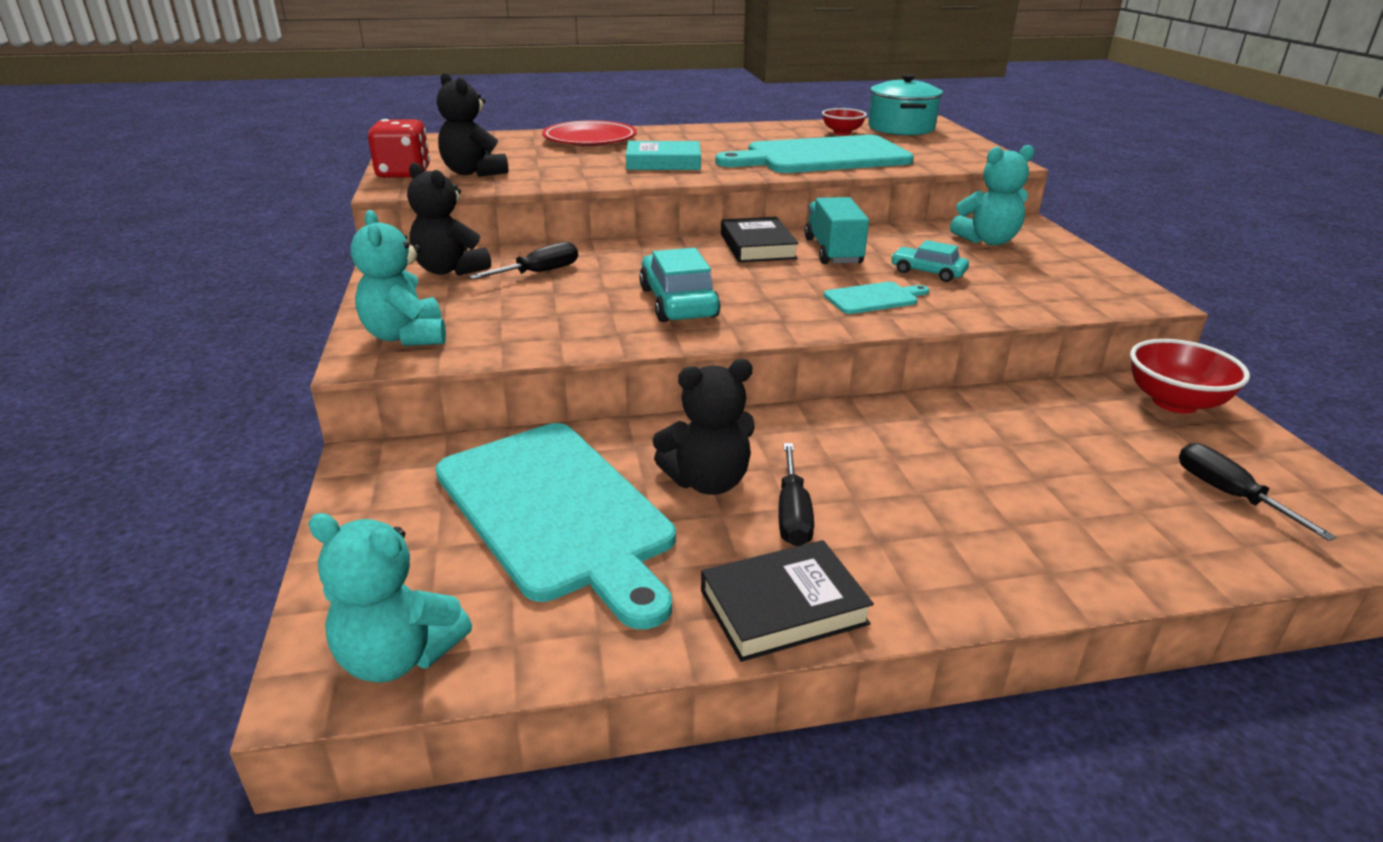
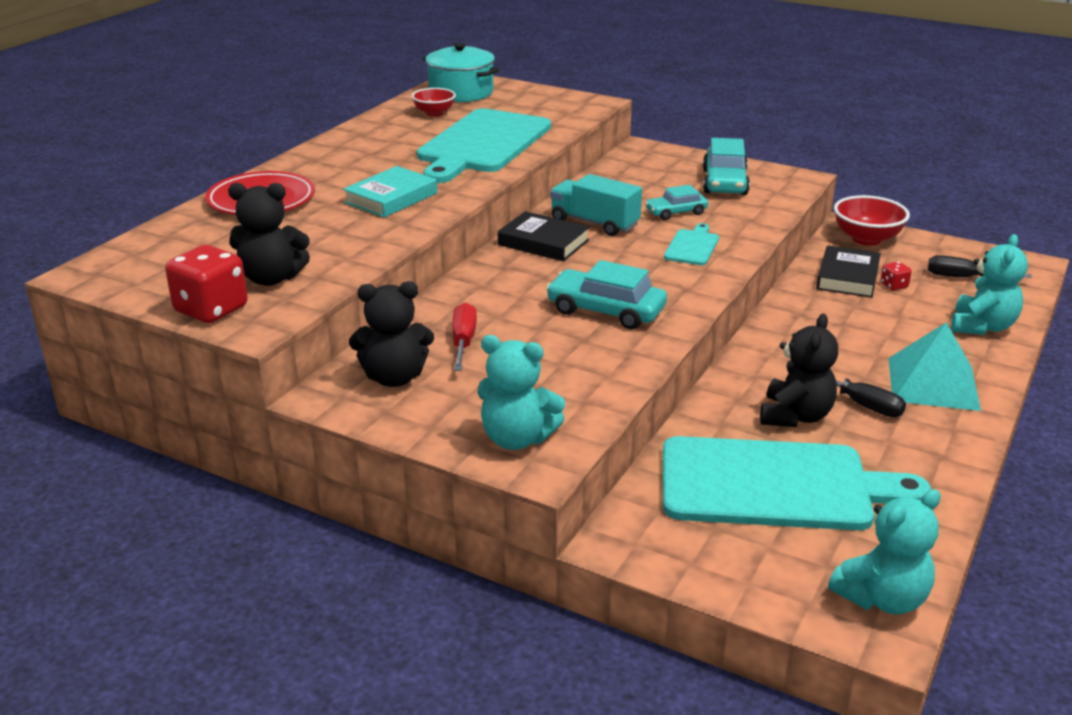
camera: 50 degrees left, 0 degrees up
black screwdriver [469,242,578,279] -> red screwdriver [452,303,477,371]
black book [701,540,874,662] -> black book moved to [816,245,881,298]
turquoise teddy bear [950,145,1035,245] -> turquoise teddy bear moved to [951,234,1028,335]
none -> turquoise car [703,138,750,195]
none -> red dice [880,261,912,290]
none -> turquoise pyramid [889,322,981,411]

